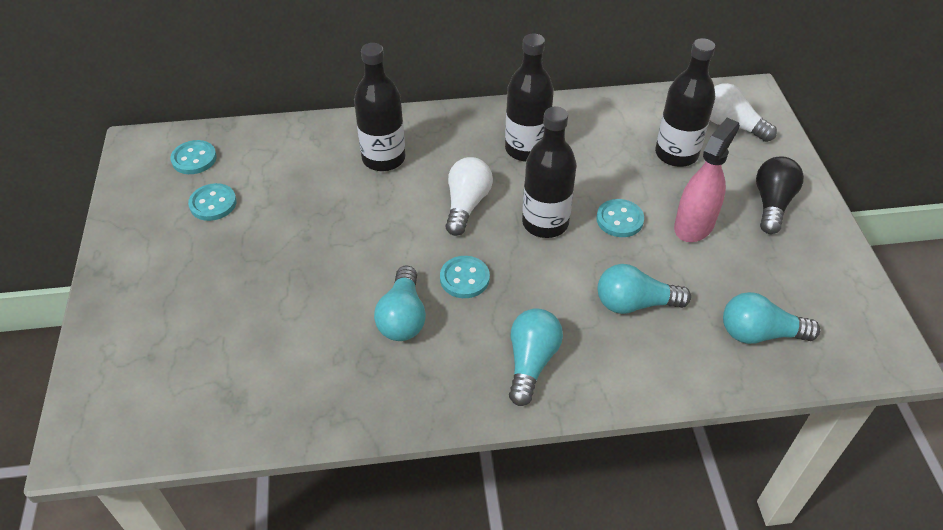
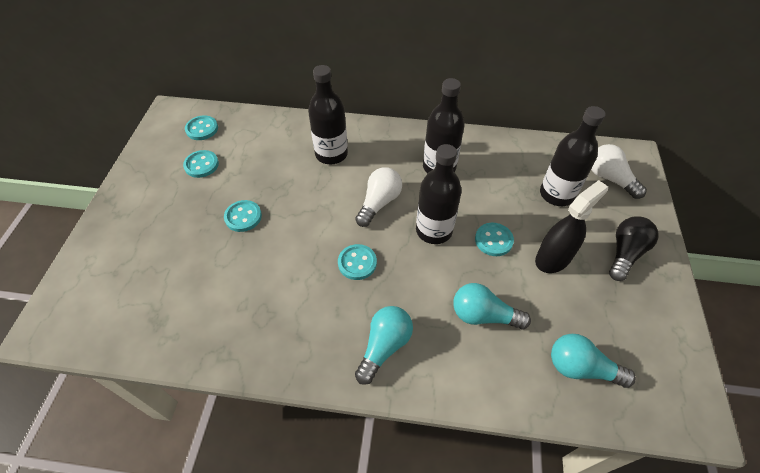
camera: 15 degrees right, 5 degrees up
turquoise light bulb [374,265,426,341] -> none
pink spray bottle [674,118,740,242] -> black spray bottle [535,180,608,273]
none -> turquoise button [224,200,262,232]

